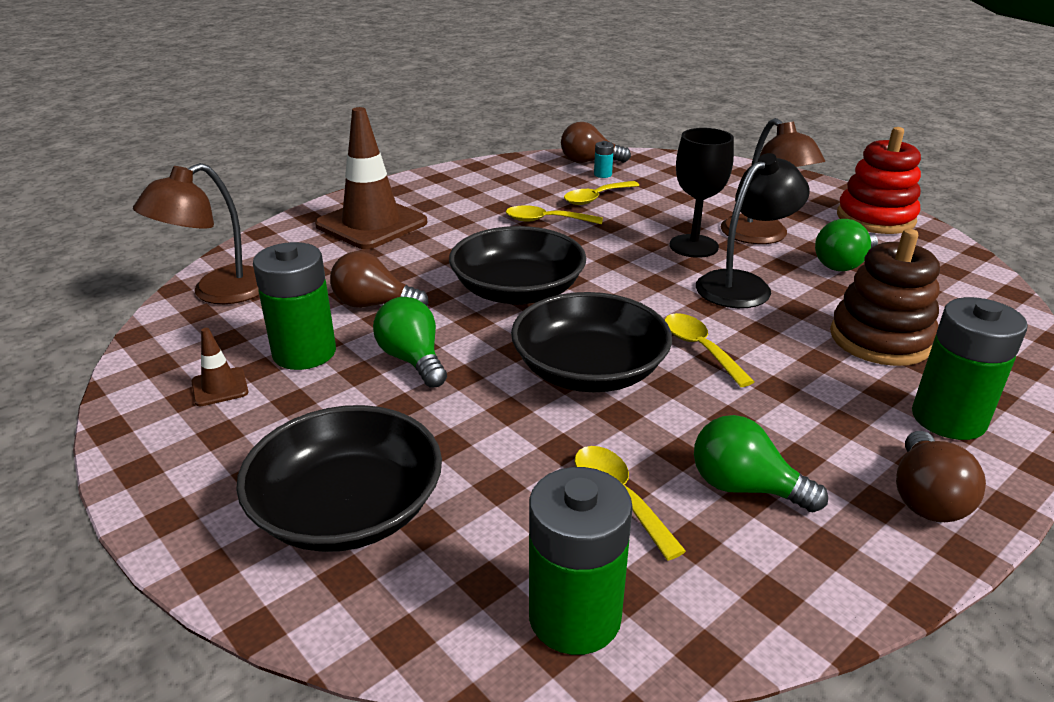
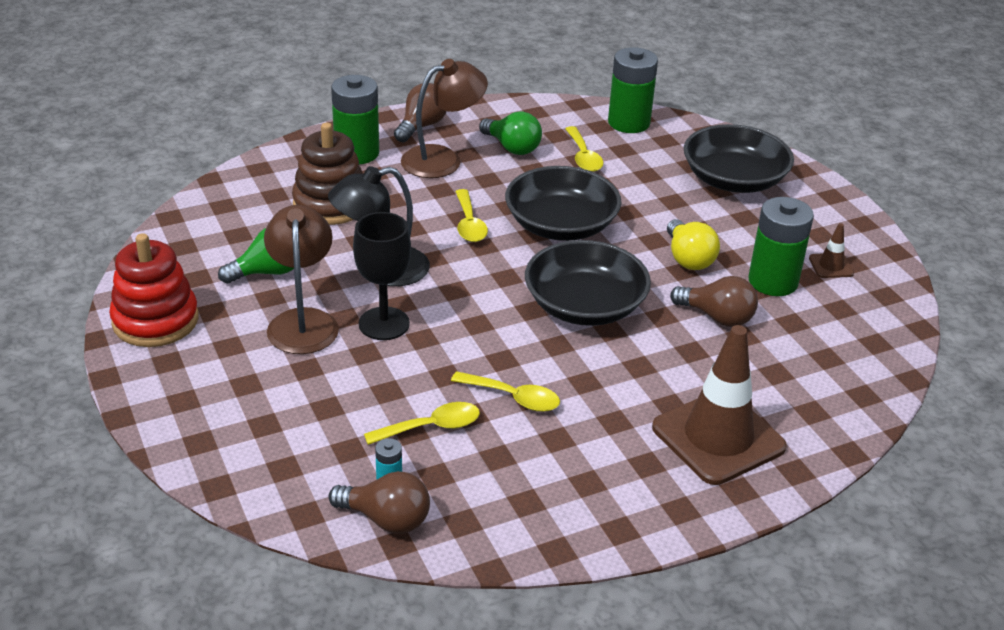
camera: 165 degrees left, 5 degrees up
brown lamp [133,163,259,304] -> brown lamp moved to [401,59,488,178]
green light bulb [373,297,447,388] -> yellow light bulb [667,219,720,270]

